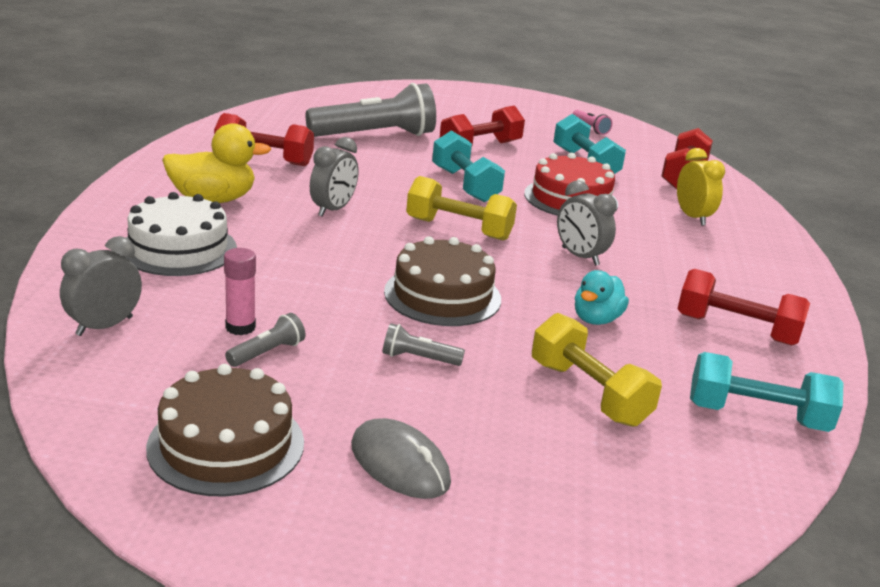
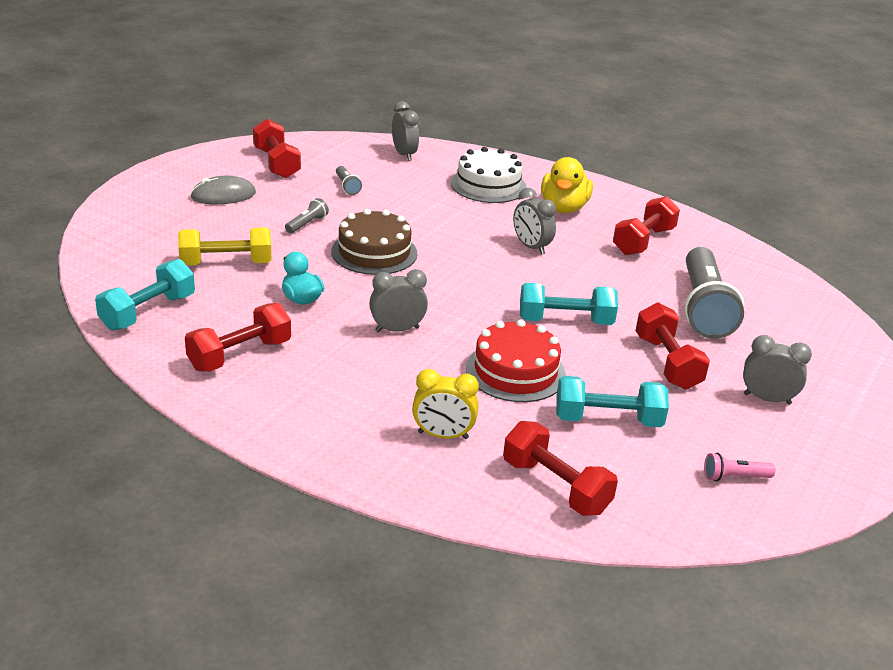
camera: 115 degrees right, 5 degrees up
brown cake [146,364,304,497] -> red dumbbell [253,119,301,179]
pink glue stick [224,248,256,335] -> none
yellow dumbbell [406,176,517,240] -> none
none -> grey clock [743,335,812,405]

